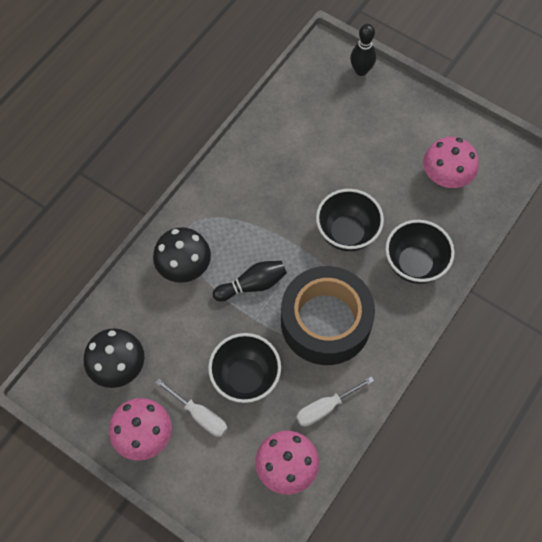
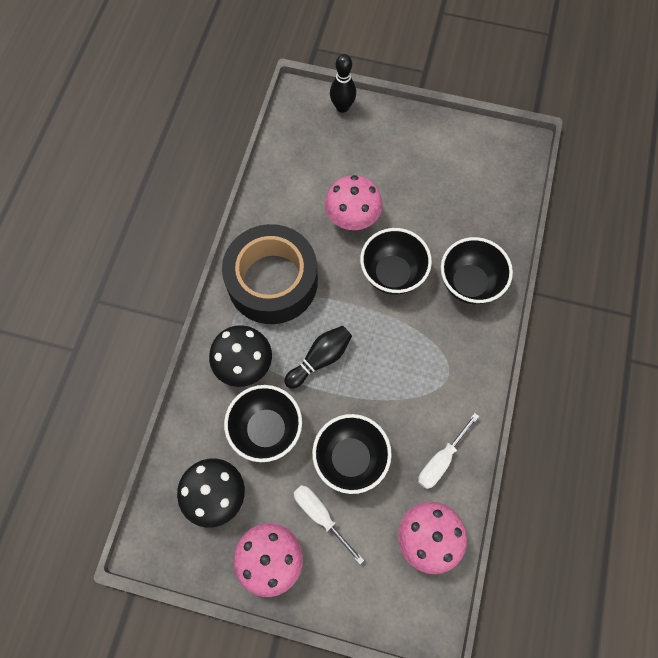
camera: 20 degrees left, 5 degrees up
white screwdriver [155,379,228,437] -> white screwdriver turned 150 degrees counterclockwise [294,485,364,564]
black tape [281,266,375,365] -> black tape moved to [222,224,318,324]
pink mushroom [423,137,479,188] -> pink mushroom moved to [325,175,383,230]
none -> black bowl [224,385,302,462]

